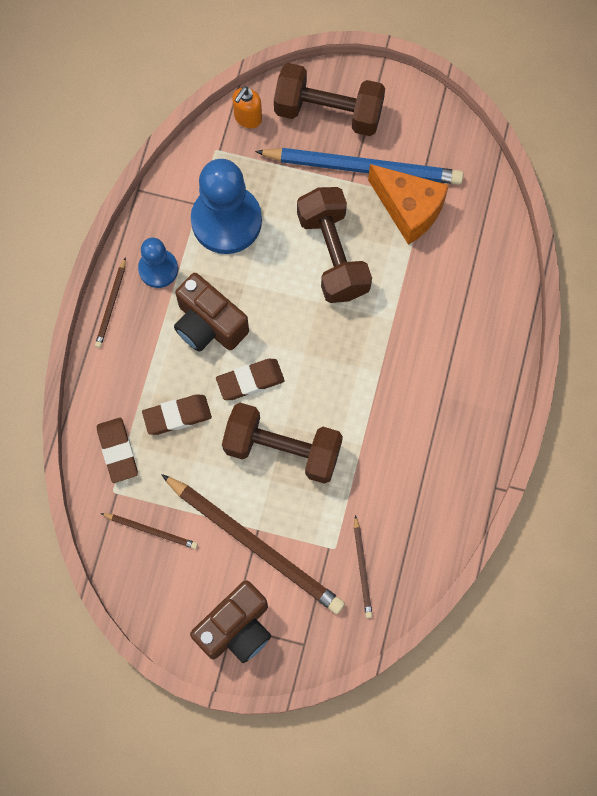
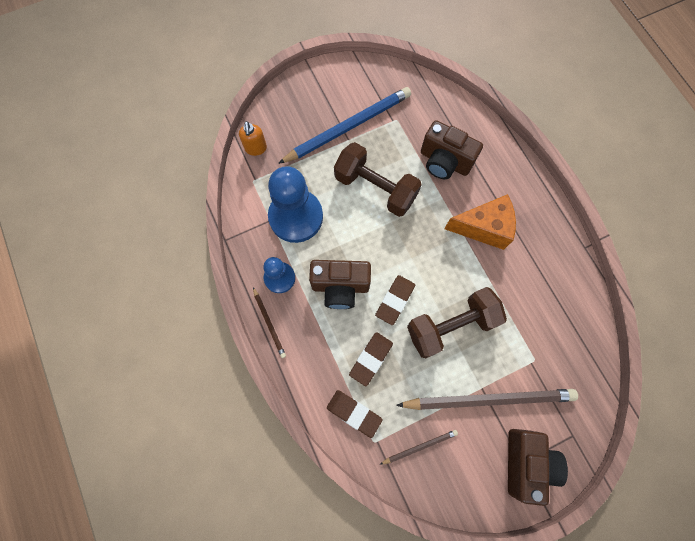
camera: 40 degrees left, 0 degrees up
brown dumbbell [274,63,385,136] -> none
brown pencil [354,515,373,618] -> none
orange cheese [368,164,449,245] -> orange cheese moved to [444,194,516,250]
none -> brown camera [421,120,483,179]

